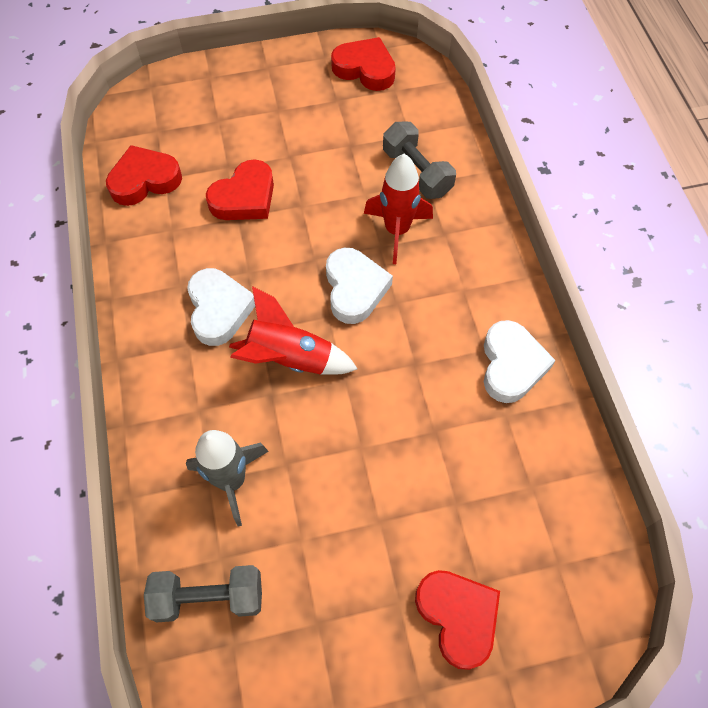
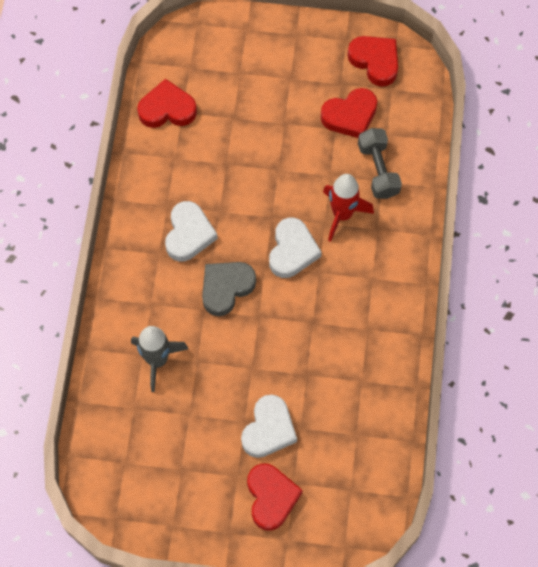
camera: 20 degrees right, 5 degrees up
grey dumbbell [144,565,262,623] -> none
red heart [206,159,274,220] -> red heart moved to [321,88,377,138]
red rocket [229,286,358,375] -> grey heart [202,262,256,316]
white heart [484,320,556,403] -> white heart moved to [241,394,297,458]

